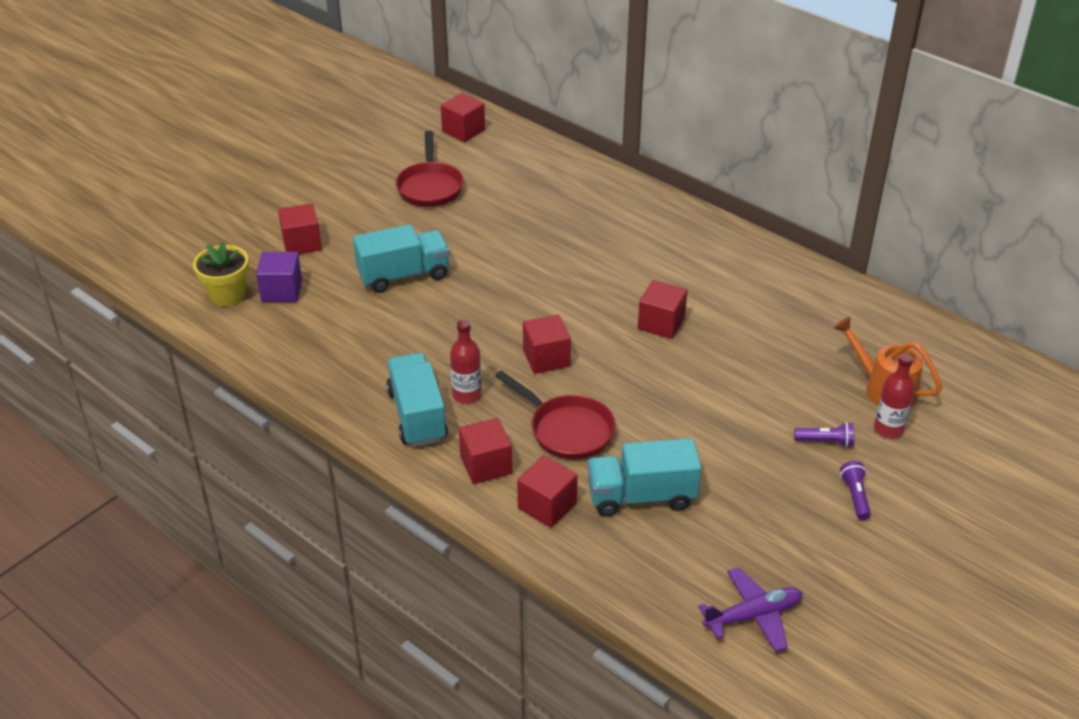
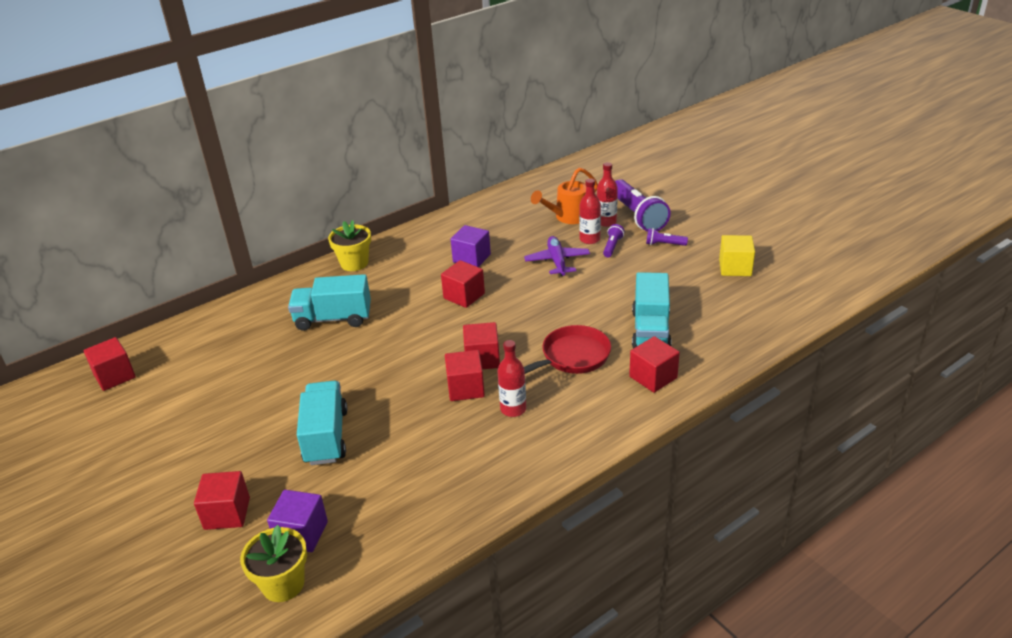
camera: 75 degrees left, 5 degrees down
turquoise truck [386,353,448,447] -> turquoise truck moved to [288,274,371,331]
red pan [395,131,464,207] -> none
red cube [459,418,512,484] -> red cube moved to [445,350,485,401]
purple plane [698,567,803,652] -> purple plane moved to [524,236,590,276]
none -> yellow flower pot [328,220,371,271]
none -> purple cube [451,225,491,267]
none -> red bottle [579,179,601,244]
none -> purple flashlight [615,179,671,232]
none -> yellow cube [719,235,755,276]

